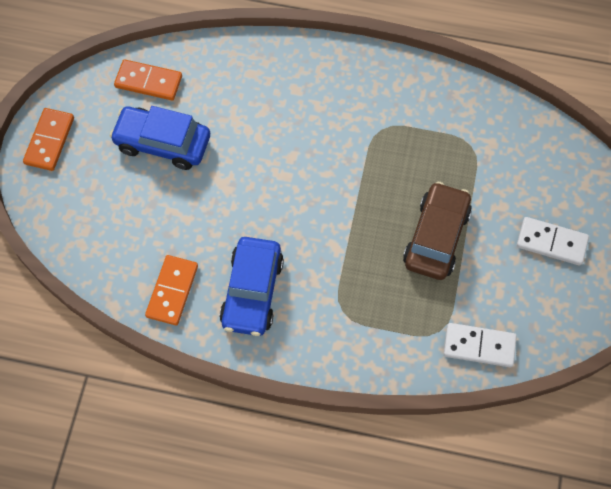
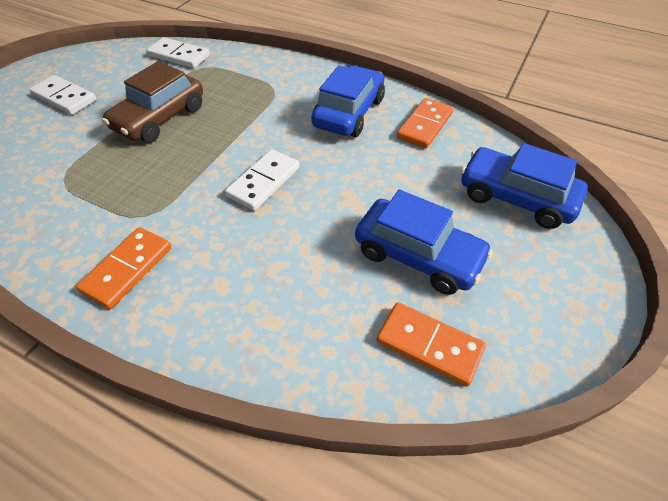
camera: 165 degrees left, 15 degrees down
orange domino [23,108,74,171] -> orange domino moved to [76,227,171,309]
none -> white domino [225,149,300,211]
none -> blue car [461,143,588,229]

